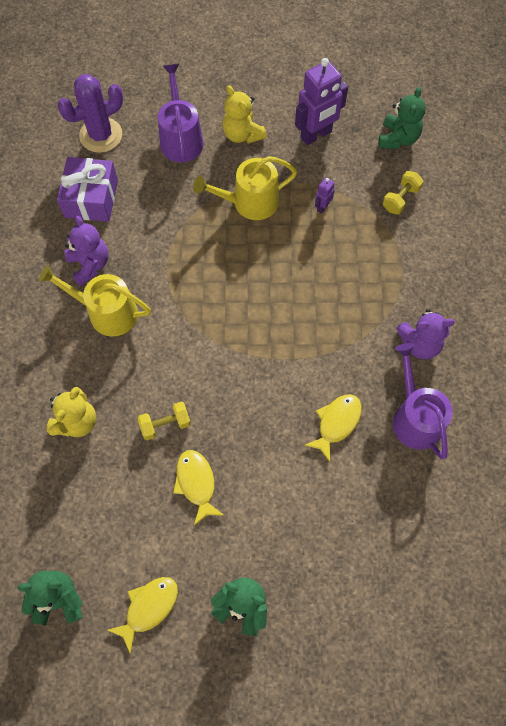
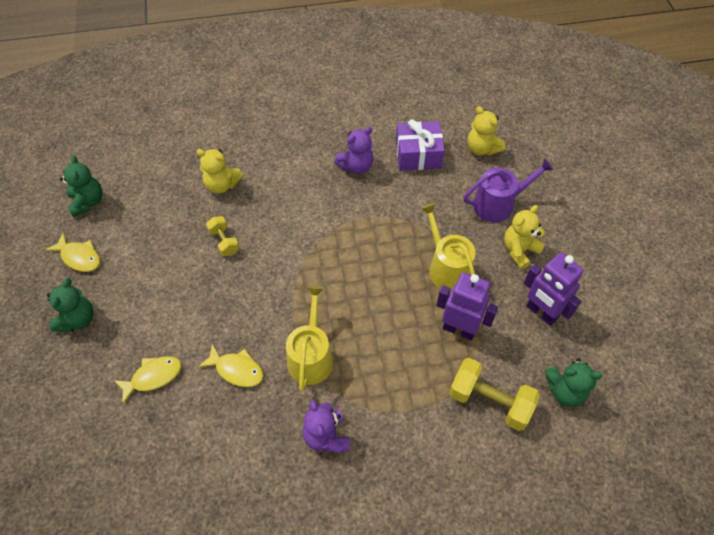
camera: 80 degrees right, 10 degrees down
yellow watering can [39,265,151,337] -> yellow watering can moved to [286,286,333,392]
purple cactus [58,74,123,153] -> yellow teddy bear [467,106,505,156]
yellow fish [173,450,224,525] -> yellow fish moved to [114,356,182,404]
purple robot [315,177,335,214] -> purple robot [436,272,498,341], size x2.21
yellow dumbbell [382,171,424,214] -> yellow dumbbell [449,358,540,431], size x1.76
purple watering can [393,343,453,459] -> none

